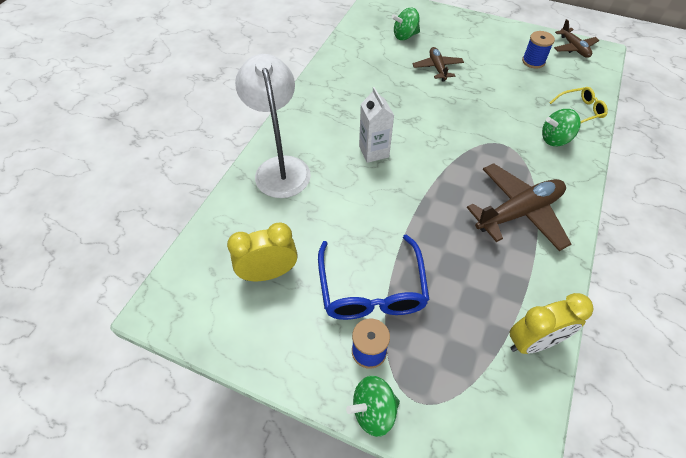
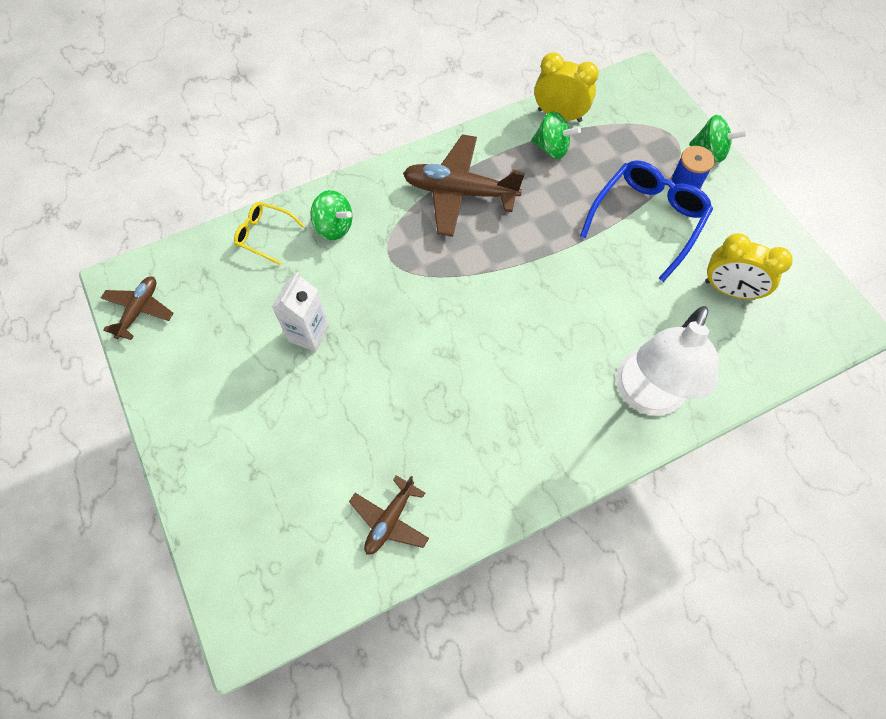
camera: 140 degrees left, 10 degrees up
white carton [359,87,394,163] -> white carton moved to [272,272,329,352]
green spinning top [392,8,420,40] -> green spinning top moved to [531,112,581,159]
brown plane [412,47,464,82] -> brown plane moved to [349,475,429,555]
blue spool [522,31,555,69] -> none

